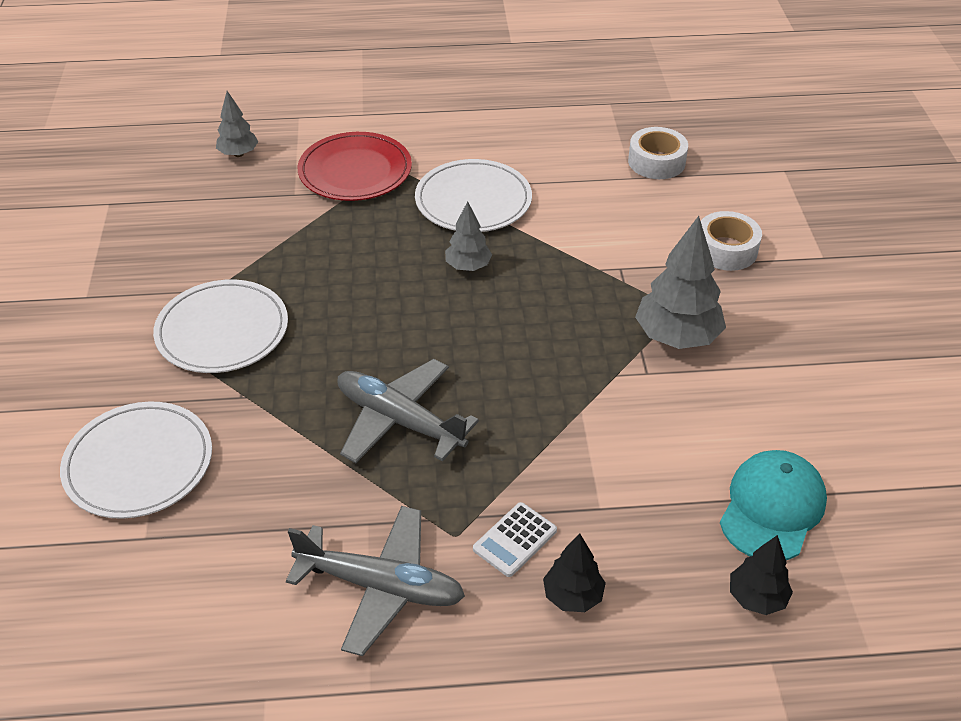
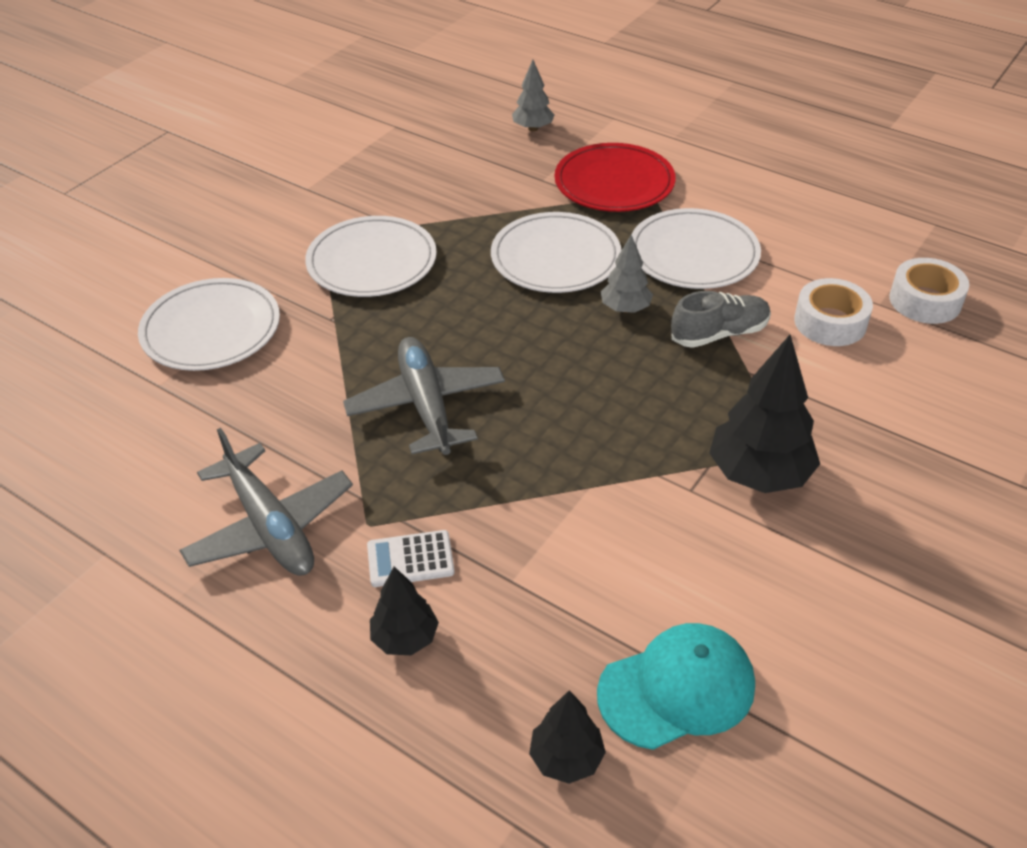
camera: 40 degrees right, 0 degrees up
grey tree [635,216,726,349] -> black tree [709,335,820,493]
white tape [701,211,762,271] -> white tape moved to [794,278,873,346]
none -> white plate [491,212,621,293]
none -> grey shoe [671,291,771,348]

